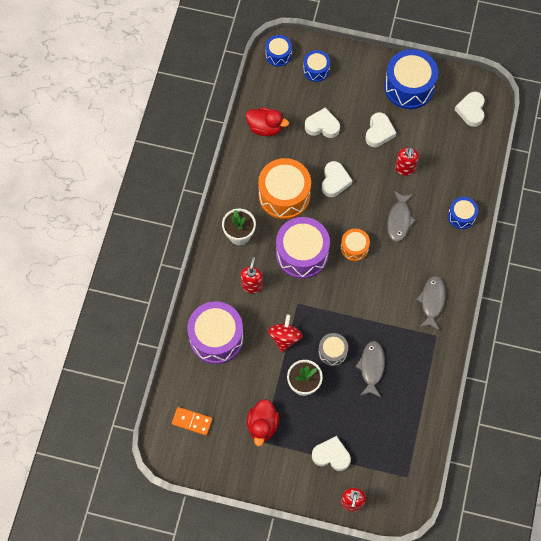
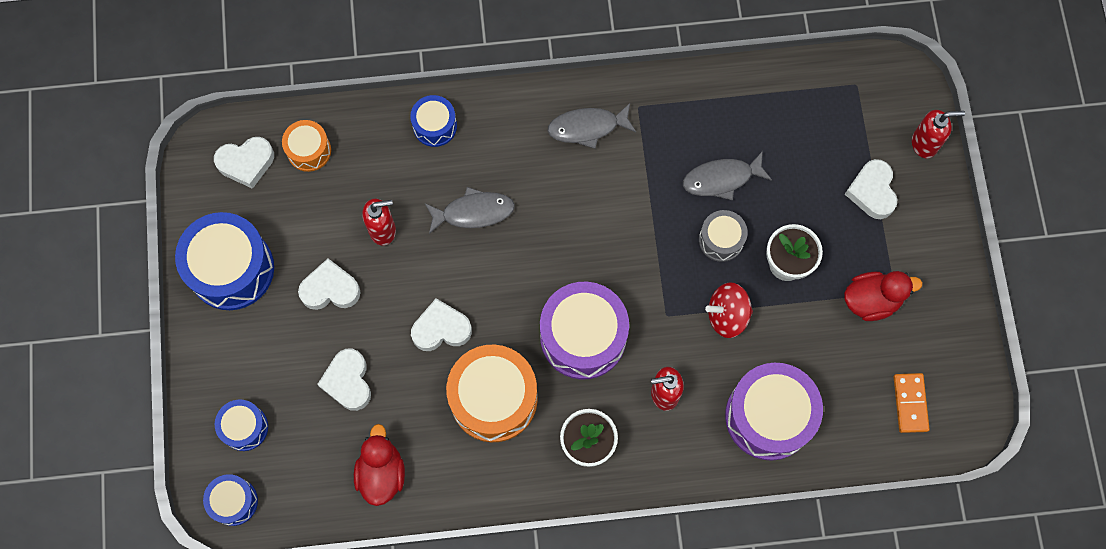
camera: 110 degrees left, 5 degrees up
orange drum [341,229,370,261] -> orange drum moved to [282,120,331,172]

